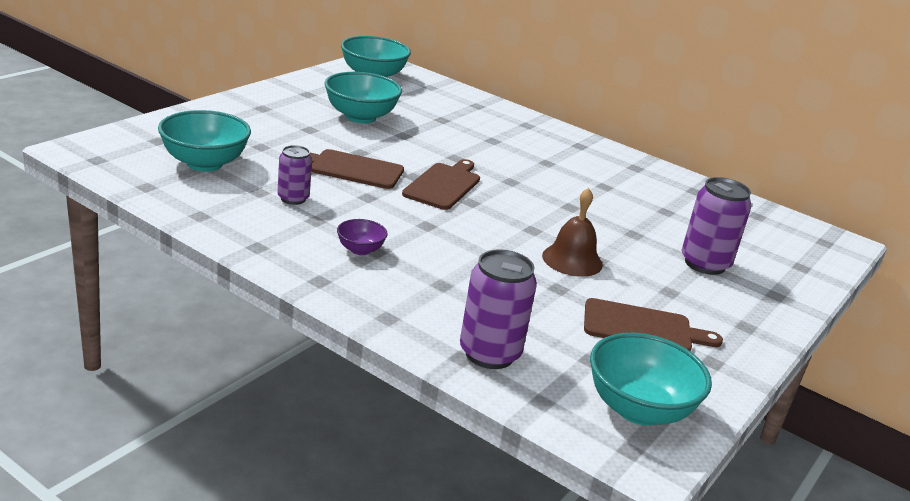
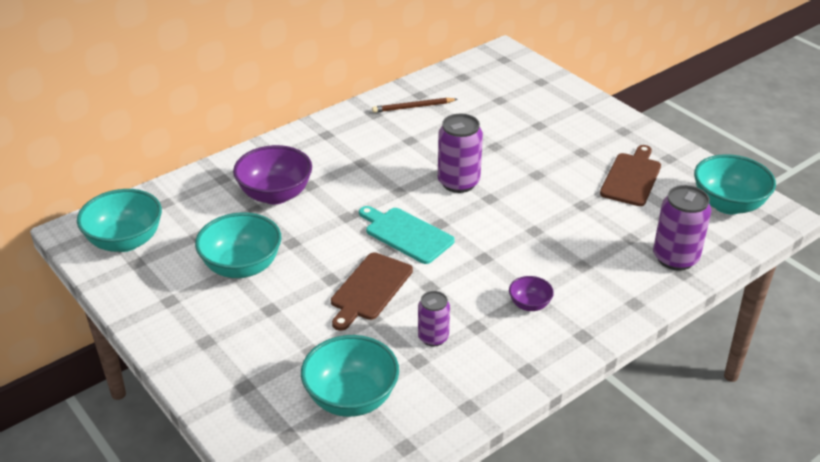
camera: 70 degrees left, 10 degrees up
brown cutting board [402,159,480,210] -> turquoise cutting board [359,206,455,264]
brown bell [542,188,603,277] -> none
purple can [681,177,752,275] -> purple can moved to [438,113,483,193]
none -> purple bowl [233,145,312,204]
none -> brown pencil [372,98,457,113]

